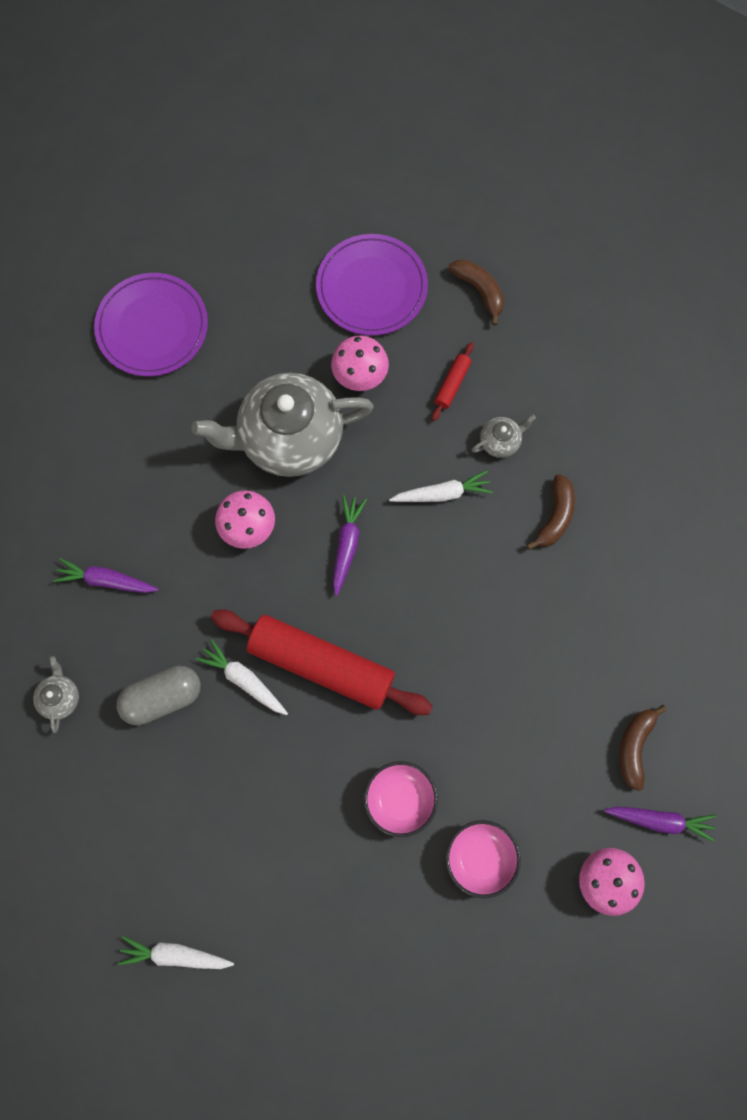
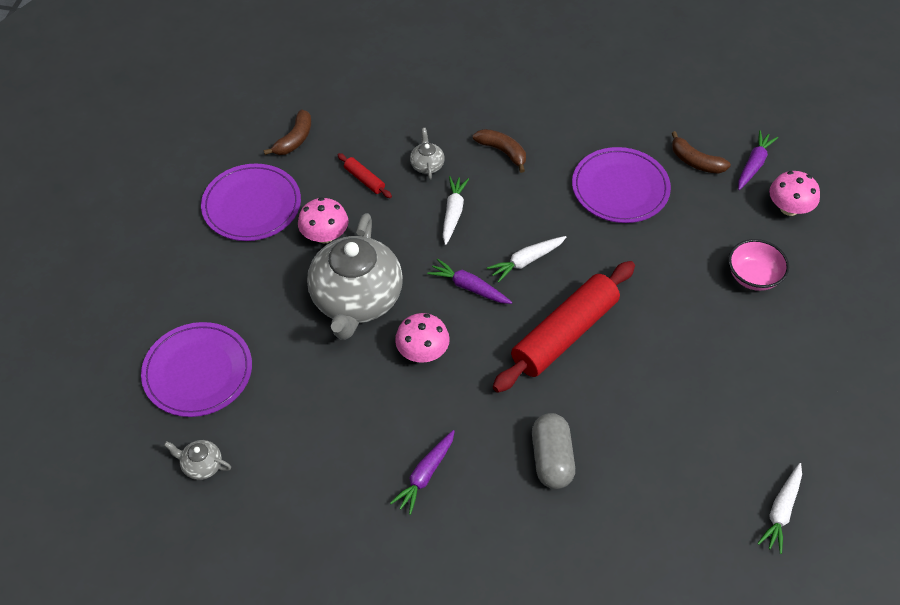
camera: 70 degrees left, 20 degrees down
grey teapot [33,656,79,733] -> grey teapot moved to [164,440,231,480]
white carrot [196,639,288,715] -> white carrot moved to [487,236,566,283]
pink bowl [364,761,438,837] -> none
brown banana [448,259,504,326] -> brown banana turned 135 degrees clockwise [264,109,311,155]
none -> purple plate [572,147,671,223]

